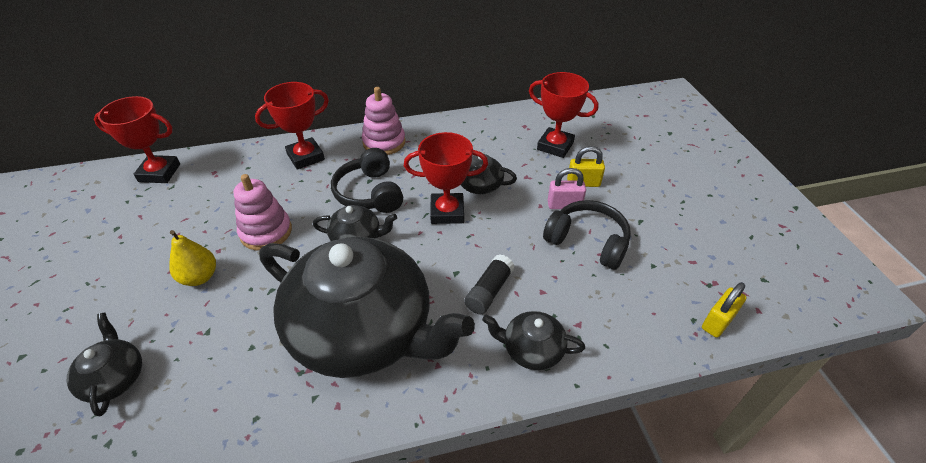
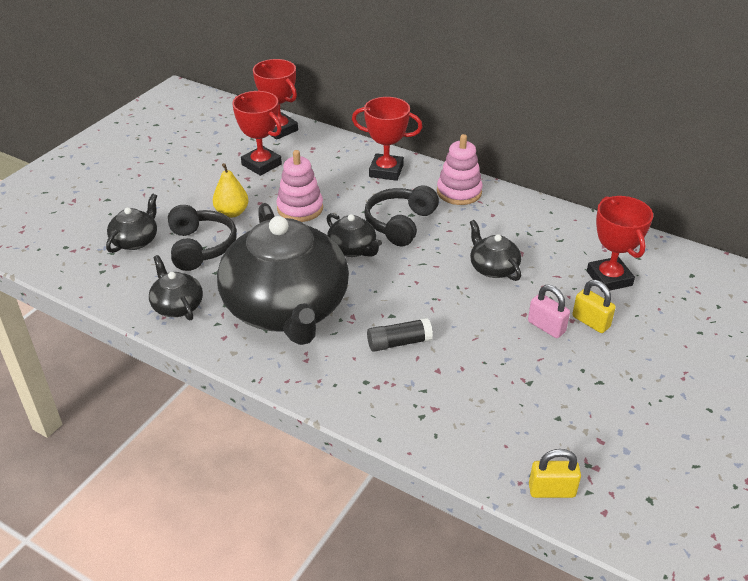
camera: 45 degrees right, 5 degrees down
red trophy [404,132,488,224] -> red trophy moved to [232,91,282,176]
black teapot [482,311,585,370] -> black teapot moved to [149,255,203,320]
black headphones [543,200,631,270] -> black headphones moved to [168,205,237,271]

